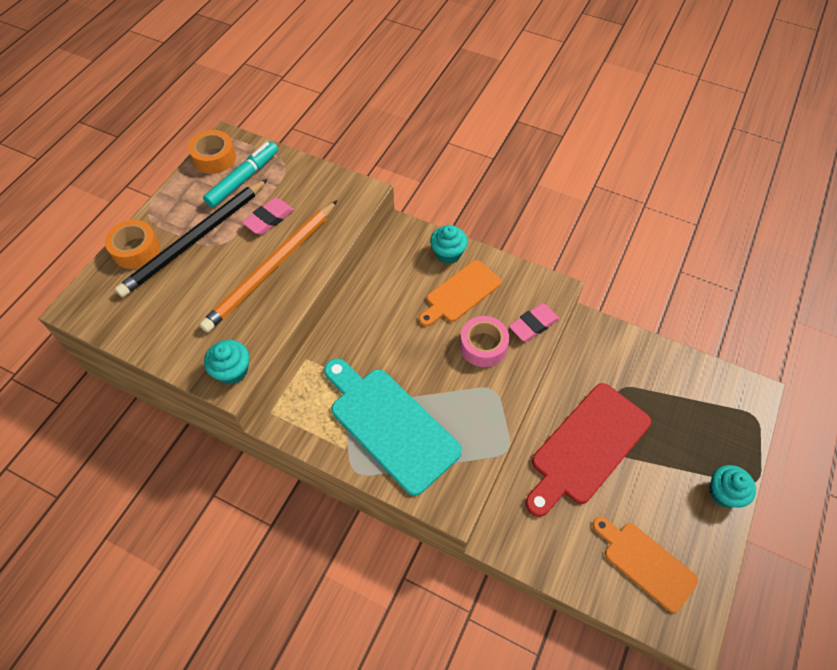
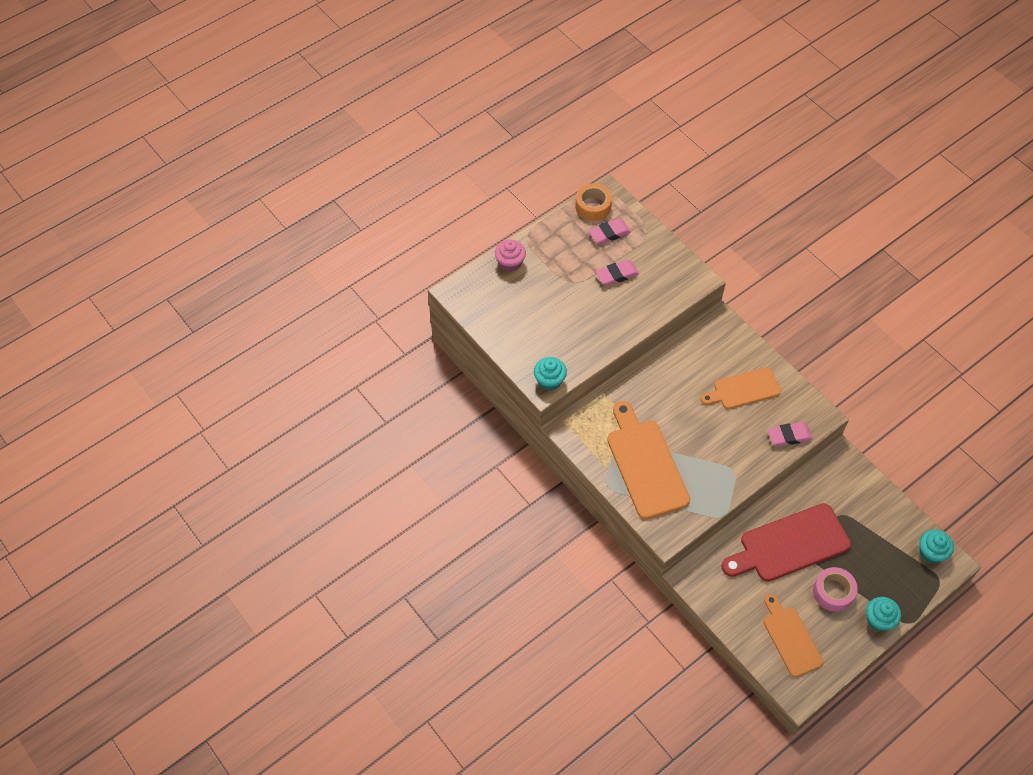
camera: 25 degrees right, 0 degrees up
orange tape [105,220,160,269] -> pink cupcake [495,240,526,272]
black pencil [115,179,268,297] -> none
orange pencil [199,200,337,332] -> none
turquoise marker [203,142,278,208] -> pink eraser [589,218,631,245]
turquoise cutting board [324,358,462,496] -> orange cutting board [607,401,690,519]
turquoise cupcake [430,225,468,264] -> turquoise cupcake moved to [919,530,954,564]
pink tape [460,316,509,367] -> pink tape moved to [813,567,858,612]

